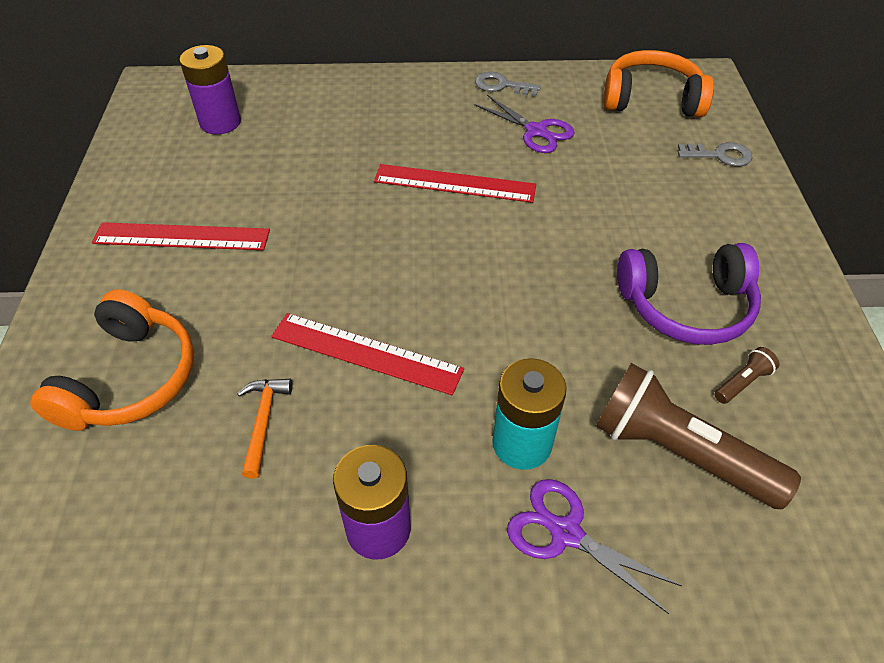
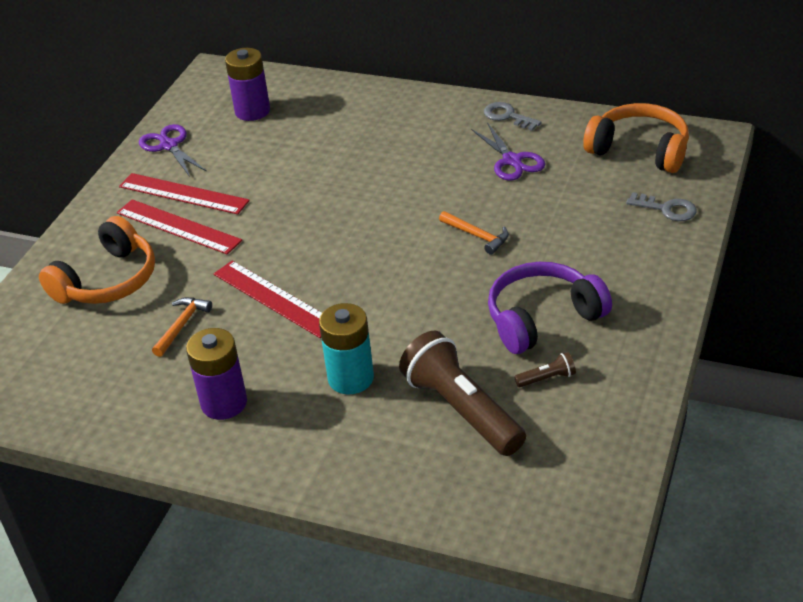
camera: 25 degrees right, 10 degrees down
red ruler [374,164,536,203] -> red ruler moved to [117,199,242,255]
purple scissors [507,479,682,614] -> purple scissors moved to [139,124,206,177]
purple headphones [617,243,761,345] -> purple headphones turned 135 degrees clockwise [488,262,612,354]
none -> orange hammer [439,211,509,255]

